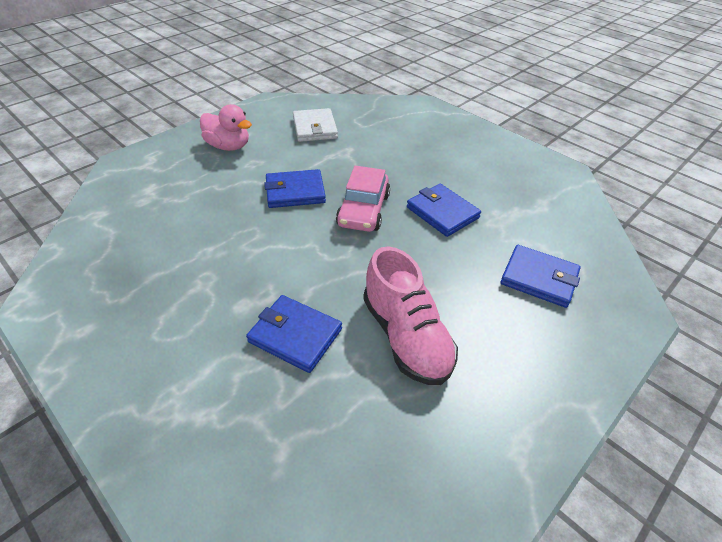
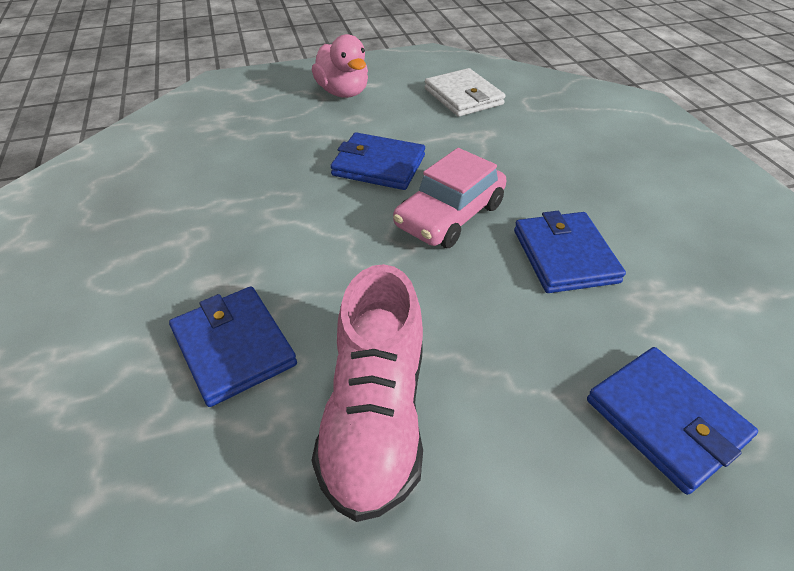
camera: 30 degrees right, 0 degrees up
white wallet [293,108,338,142] -> white wallet turned 45 degrees counterclockwise [425,68,505,117]

